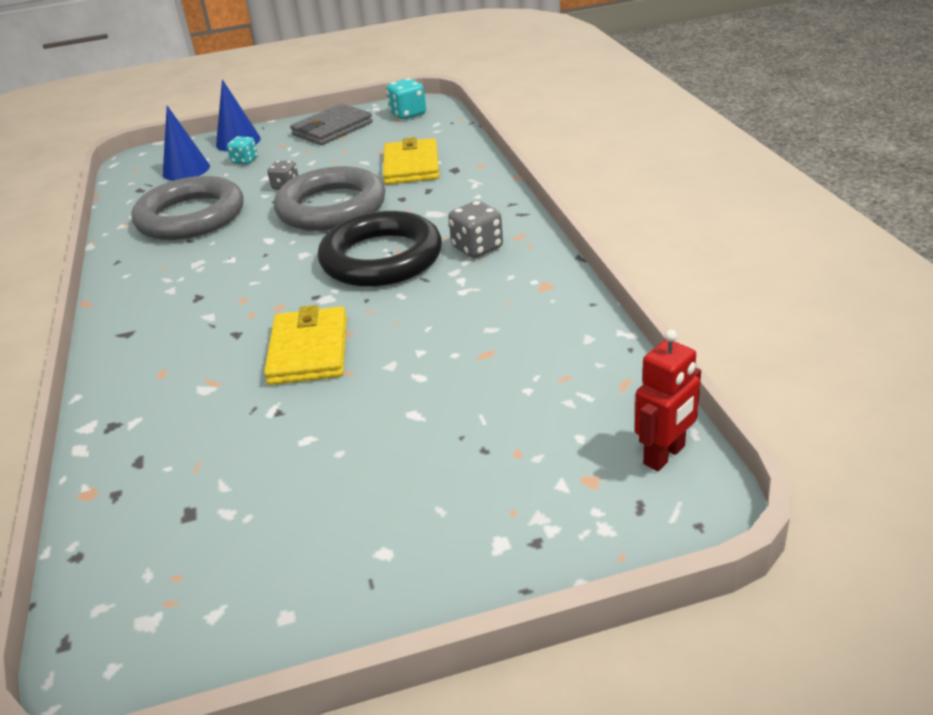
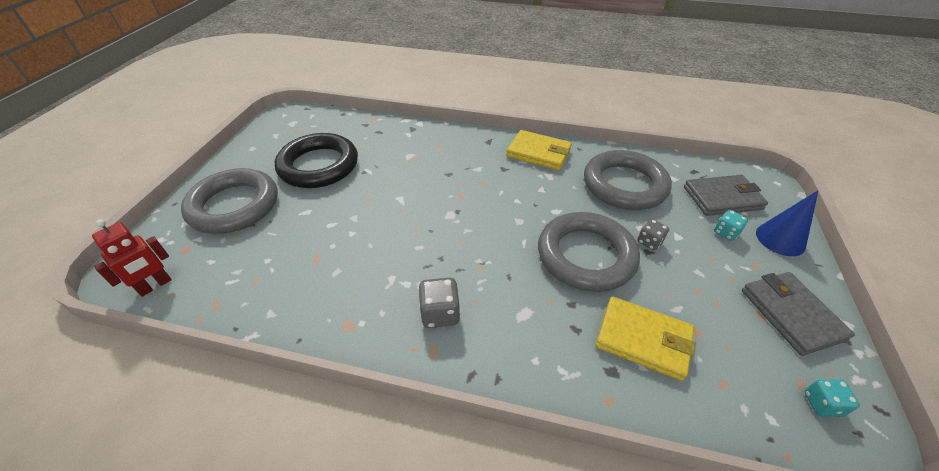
camera: 115 degrees right, 10 degrees up
blue cone [163,106,210,181] -> grey wallet [684,175,768,216]
yellow wallet [264,305,347,385] -> yellow wallet moved to [506,130,572,170]
black ring [318,211,442,287] -> black ring moved to [275,133,358,188]
turquoise dice [386,78,426,119] -> turquoise dice [805,379,860,417], size x0.67
red robot [635,330,701,471] -> red robot turned 120 degrees counterclockwise [92,219,172,297]
none -> grey ring [181,168,278,234]

